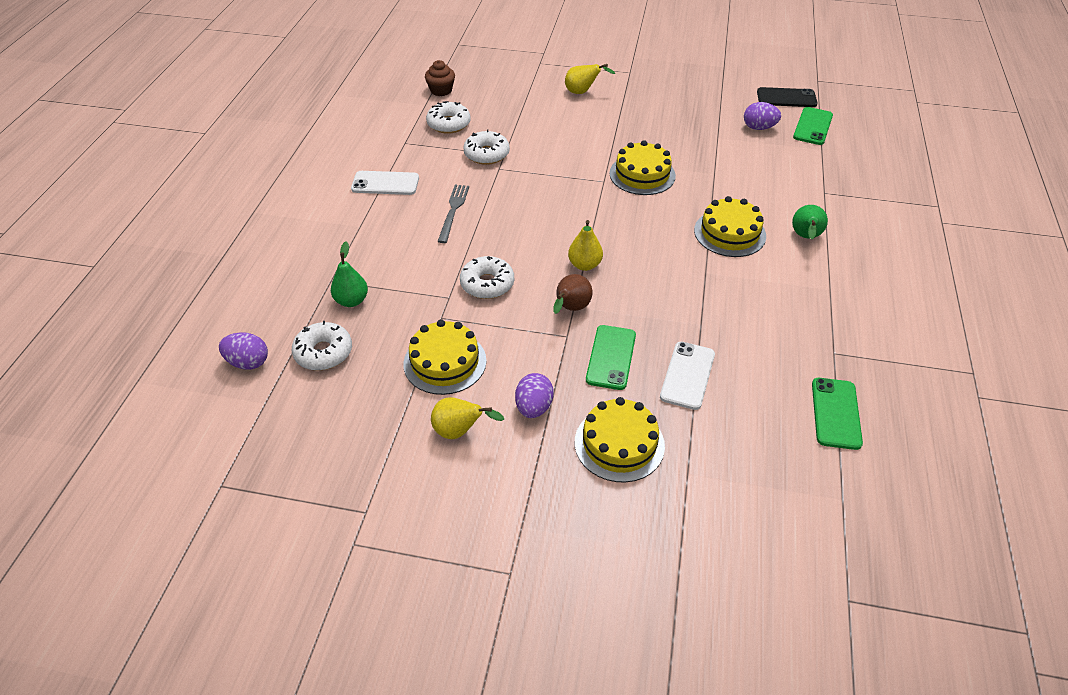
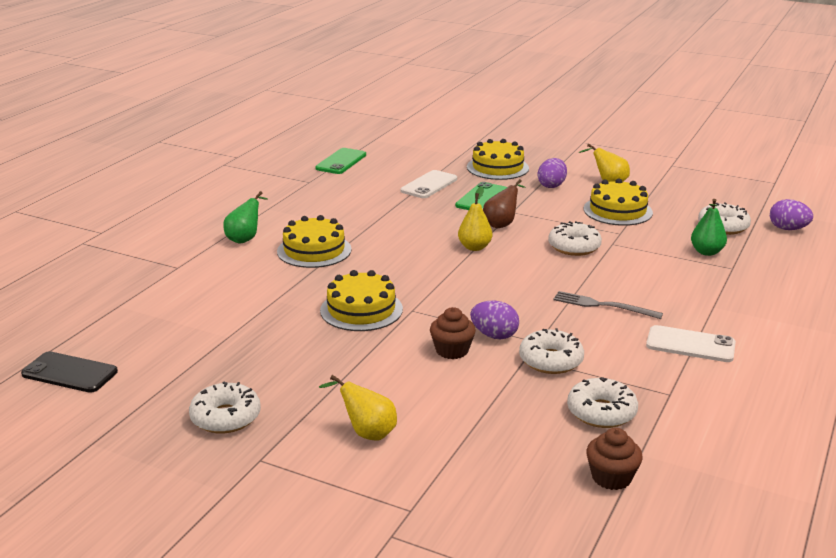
camera: 165 degrees left, 20 degrees down
grey fork [437,185,469,243] -> grey fork turned 90 degrees clockwise [553,291,663,319]
purple egg [744,102,781,130] -> purple egg moved to [470,300,519,339]
green phone [793,107,833,145] -> none
none -> white donut [189,382,261,434]
none -> brown cupcake [430,307,476,359]

